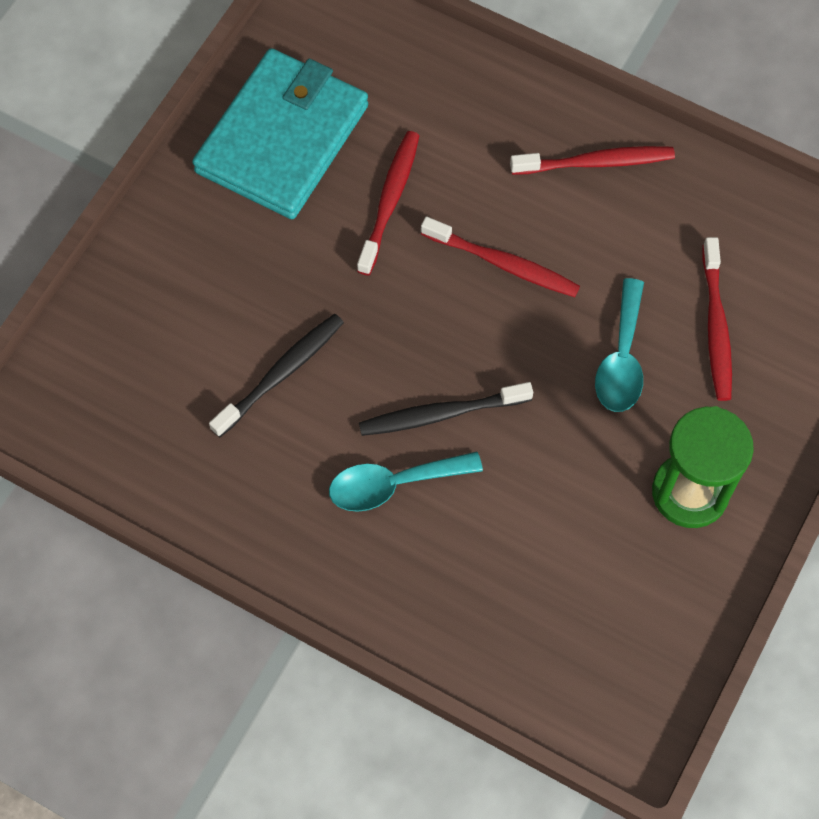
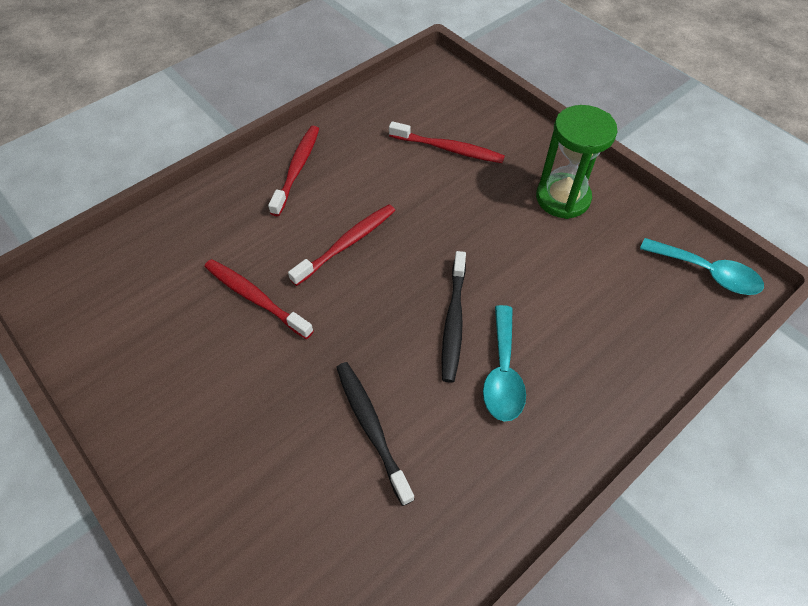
camera: 70 degrees left, 10 degrees down
turquoise wallet [192,48,368,219] -> none
turquoise spoon [595,278,644,412] -> turquoise spoon moved to [640,238,764,295]

